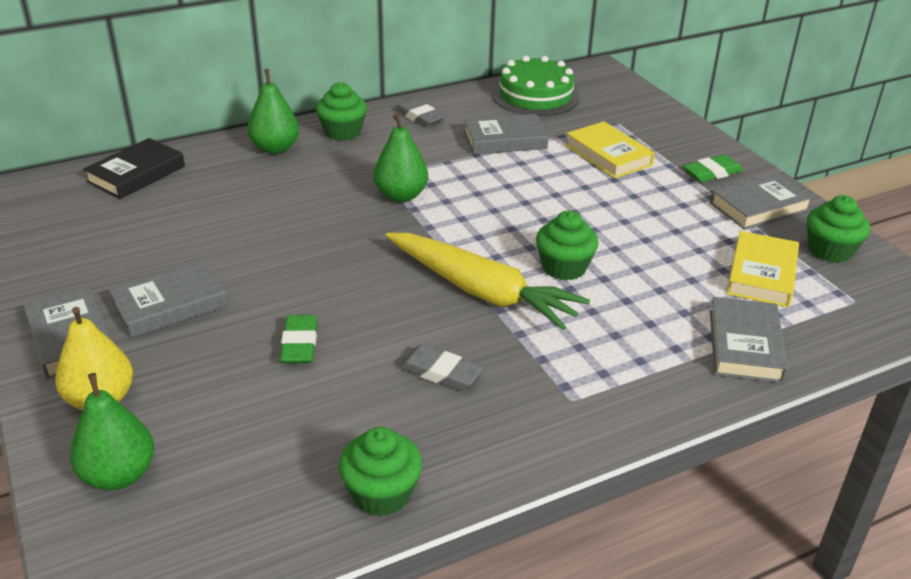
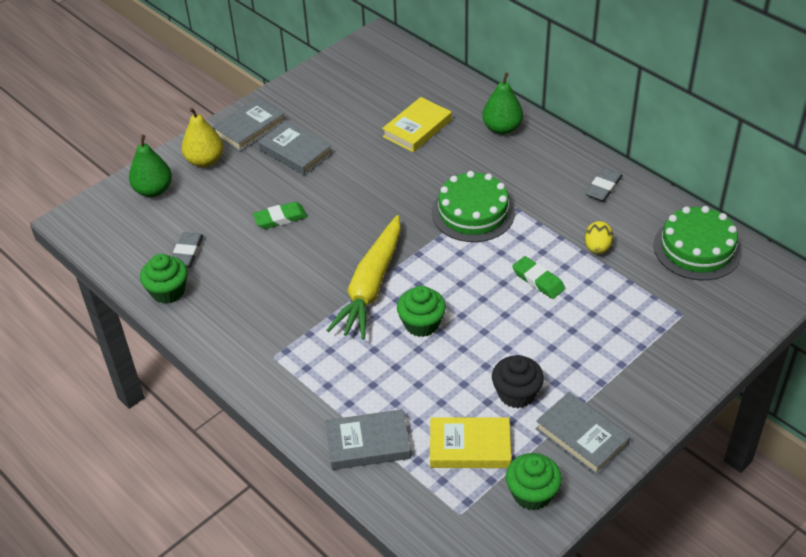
camera: 75 degrees right, 10 degrees up
black book [83,138,185,199] -> none
green cupcake [316,82,367,141] -> none
green pear [374,114,428,202] -> green cake [432,171,515,242]
grey eraser [398,345,483,390] -> grey eraser moved to [172,232,204,268]
grey book [463,114,549,155] -> yellow egg [584,221,614,254]
yellow book [565,121,655,178] -> yellow book moved to [382,97,452,152]
green eraser [683,155,743,182] -> green eraser moved to [512,256,565,299]
none -> black cupcake [492,355,544,408]

